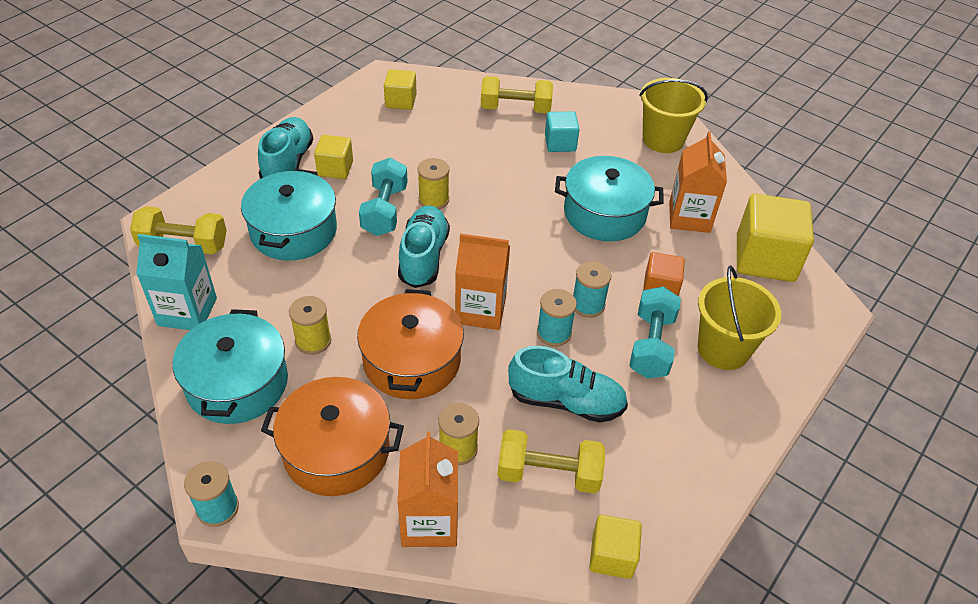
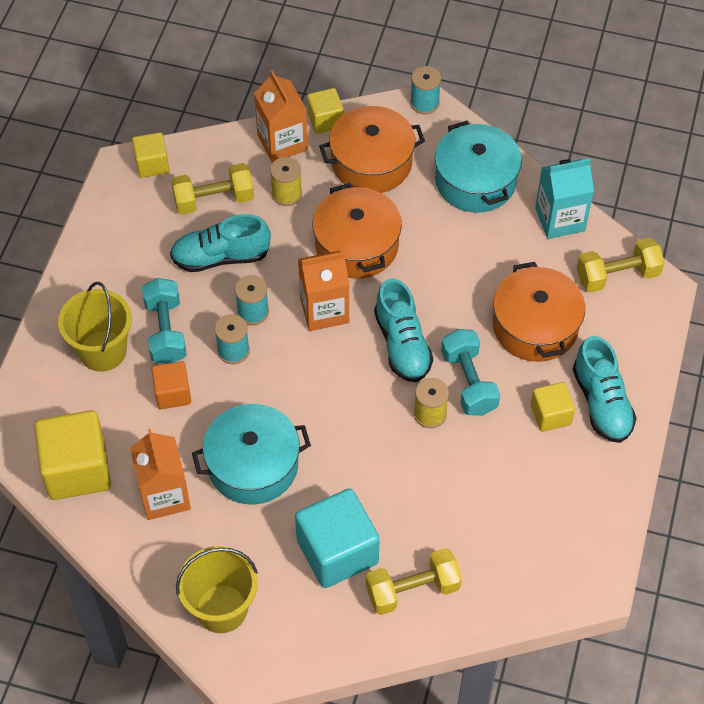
camera: 160 degrees right, 10 degrees up
turquoise pot [241,169,337,261] -> orange pot [493,262,585,362]
yellow spool [289,296,331,355] -> none
yellow cube [384,69,417,110] -> yellow cube moved to [307,88,344,134]
turquoise cube [545,112,580,152] -> turquoise cube [295,488,380,588], size x1.80

